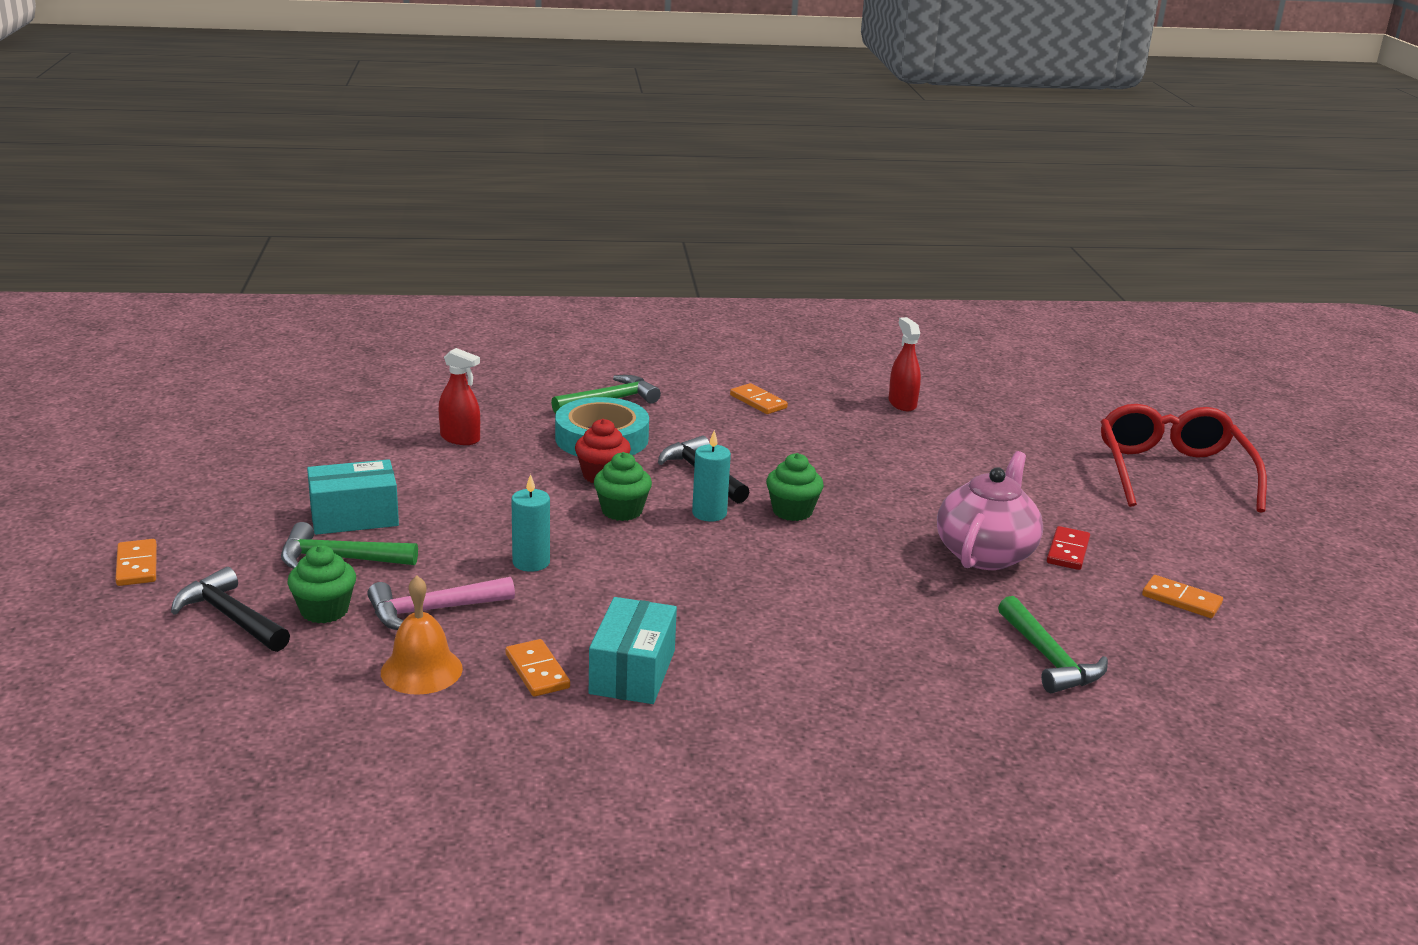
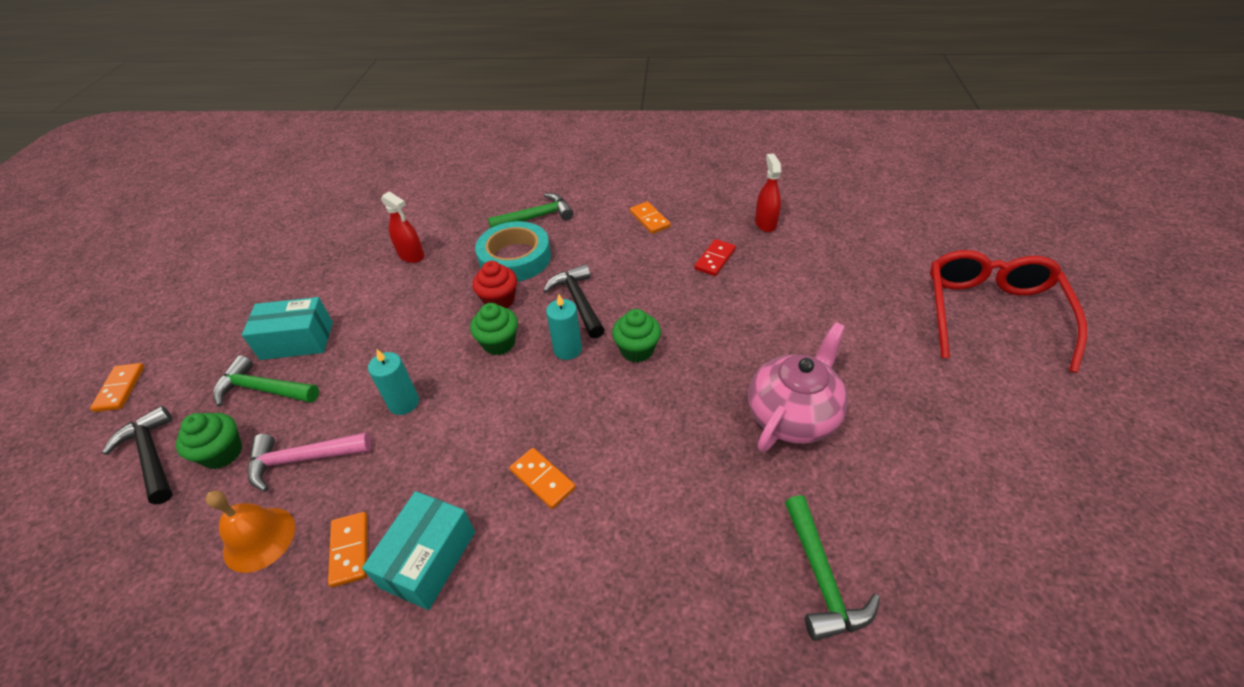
camera: 15 degrees right, 20 degrees up
red domino [1047,526,1090,570] -> red domino moved to [694,239,736,276]
orange domino [1142,575,1223,618] -> orange domino moved to [510,448,576,509]

